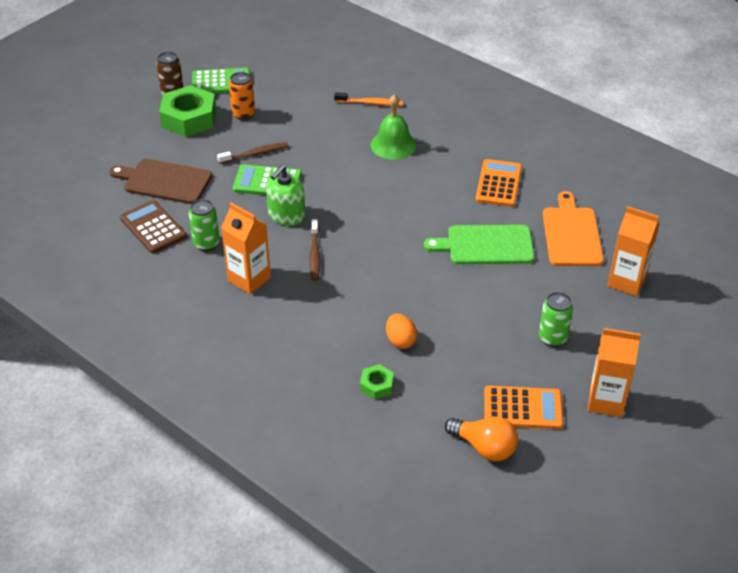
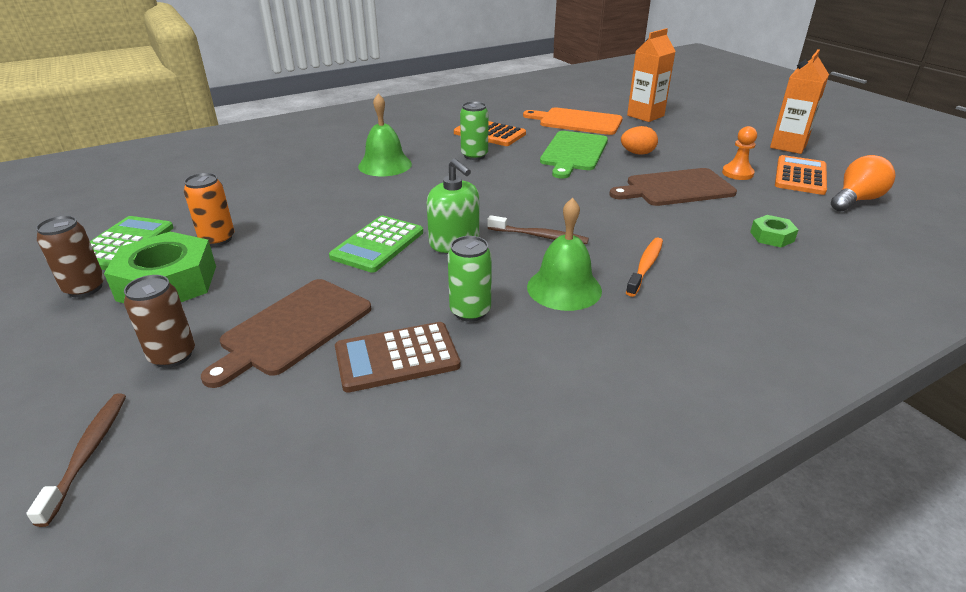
camera: 70 degrees left, 10 degrees down
brown toothbrush [217,142,288,164] -> brown toothbrush moved to [26,393,126,527]
orange carton [221,203,271,294] -> green bell [527,198,602,311]
orange toothbrush [334,92,403,106] -> orange toothbrush moved to [626,237,663,297]
orange egg [386,314,417,349] -> orange egg moved to [621,126,658,155]
green can [539,292,573,347] -> green can moved to [460,101,488,160]
none -> brown can [124,275,195,368]
none -> brown cutting board [609,168,737,206]
none -> orange pawn [722,126,757,180]

